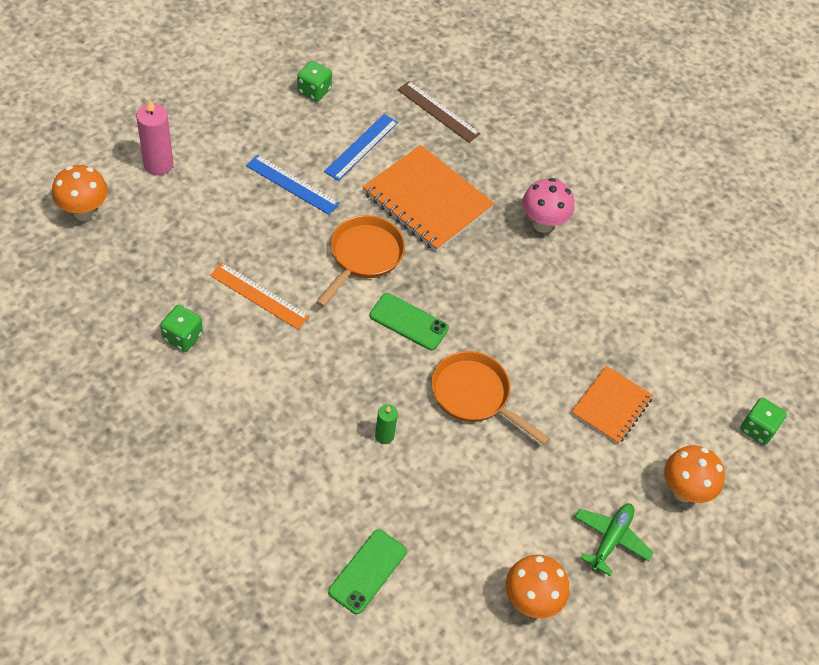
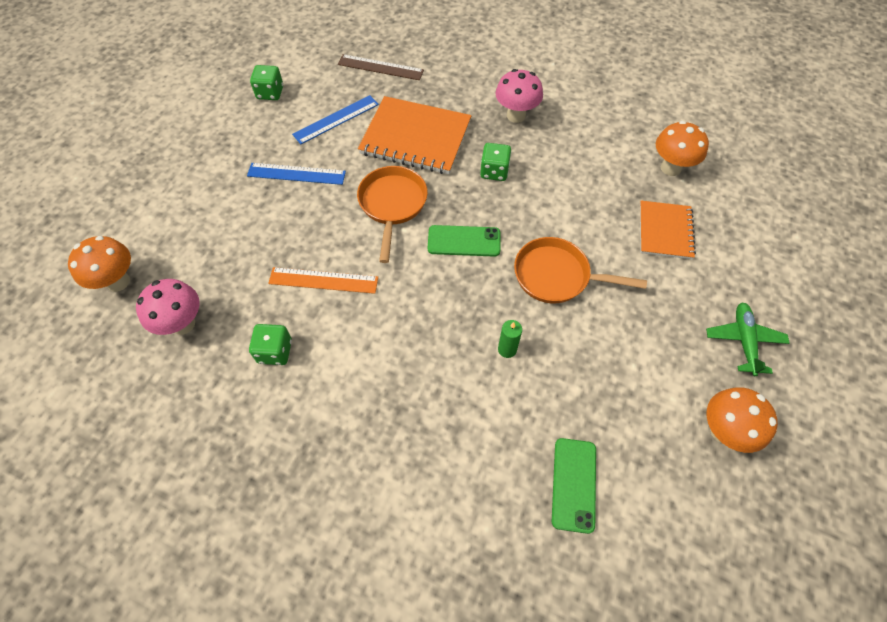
camera: 20 degrees left, 5 degrees up
pink candle [136,100,173,175] -> none
blue ruler [324,114,398,181] -> blue ruler turned 45 degrees clockwise [292,95,379,144]
orange mushroom [665,445,725,503] -> orange mushroom moved to [656,121,709,176]
green dice [740,398,787,445] -> green dice moved to [480,143,511,181]
none -> pink mushroom [136,279,199,335]

